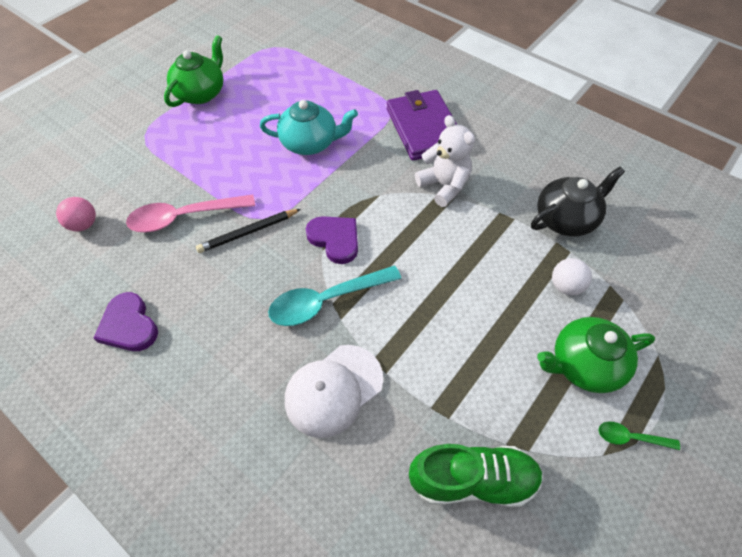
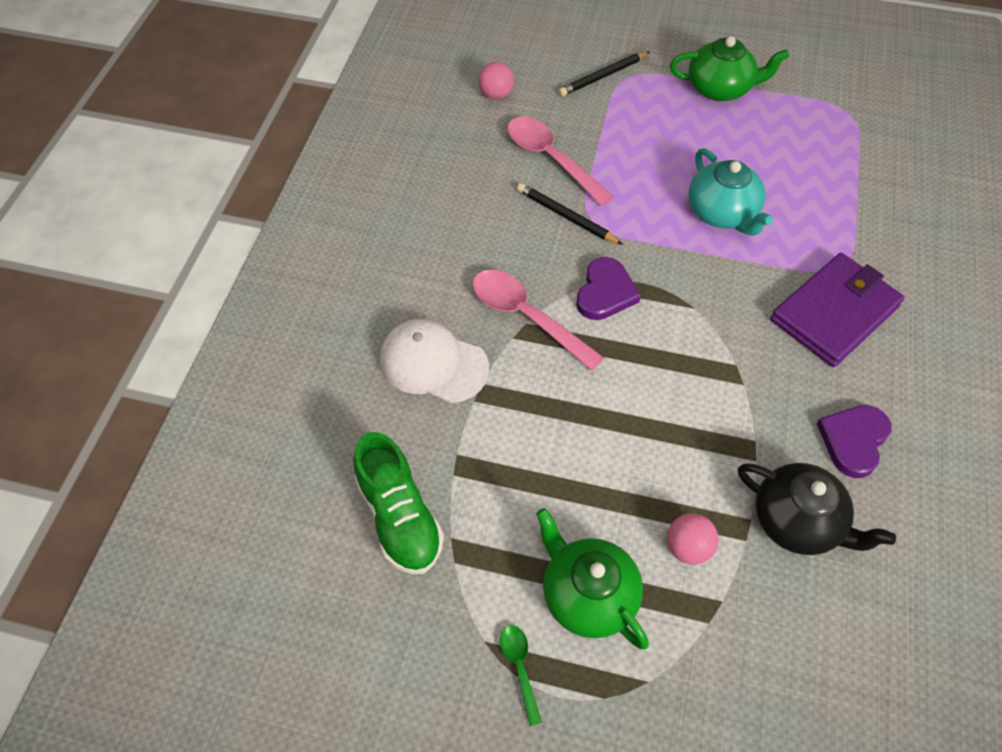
camera: 65 degrees right, 0 degrees up
purple heart [94,292,158,351] -> purple heart moved to [817,405,892,478]
turquoise spoon [268,266,402,326] -> pink spoon [472,270,604,371]
white teddy bear [415,115,475,207] -> none
white ball [552,258,592,296] -> pink ball [667,513,719,564]
none -> black pencil [558,51,650,97]

